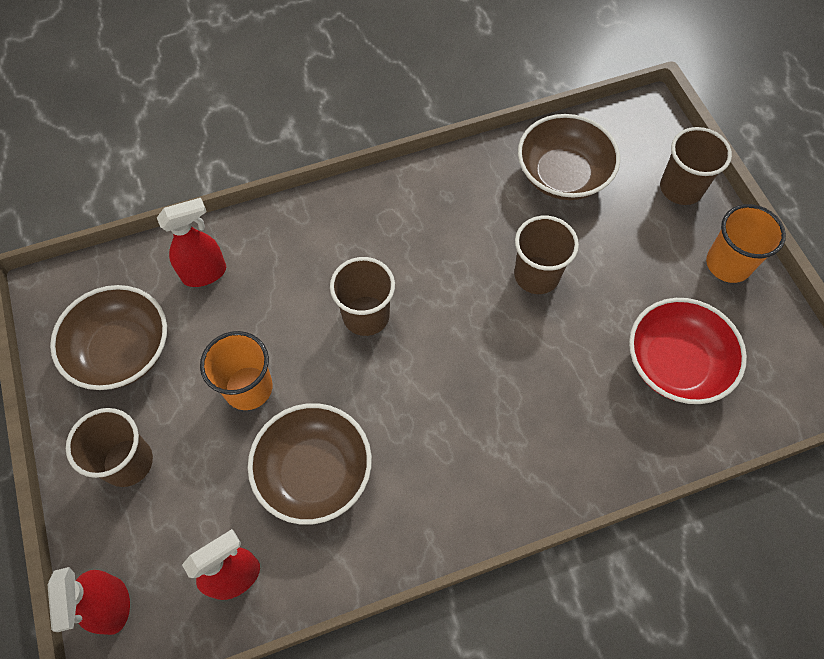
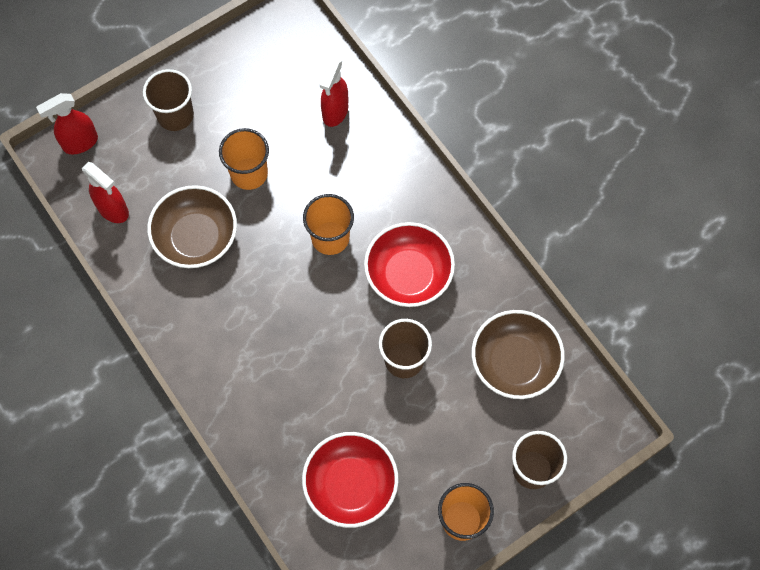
camera: 75 degrees right, 5 degrees up
brown bowl [50,285,167,390] -> none
red spray bottle [157,198,226,287] -> red spray bottle turned 60 degrees clockwise [320,58,348,127]
brown cup [330,257,395,336] -> orange cup [303,194,354,255]
none -> red bowl [364,222,455,307]

